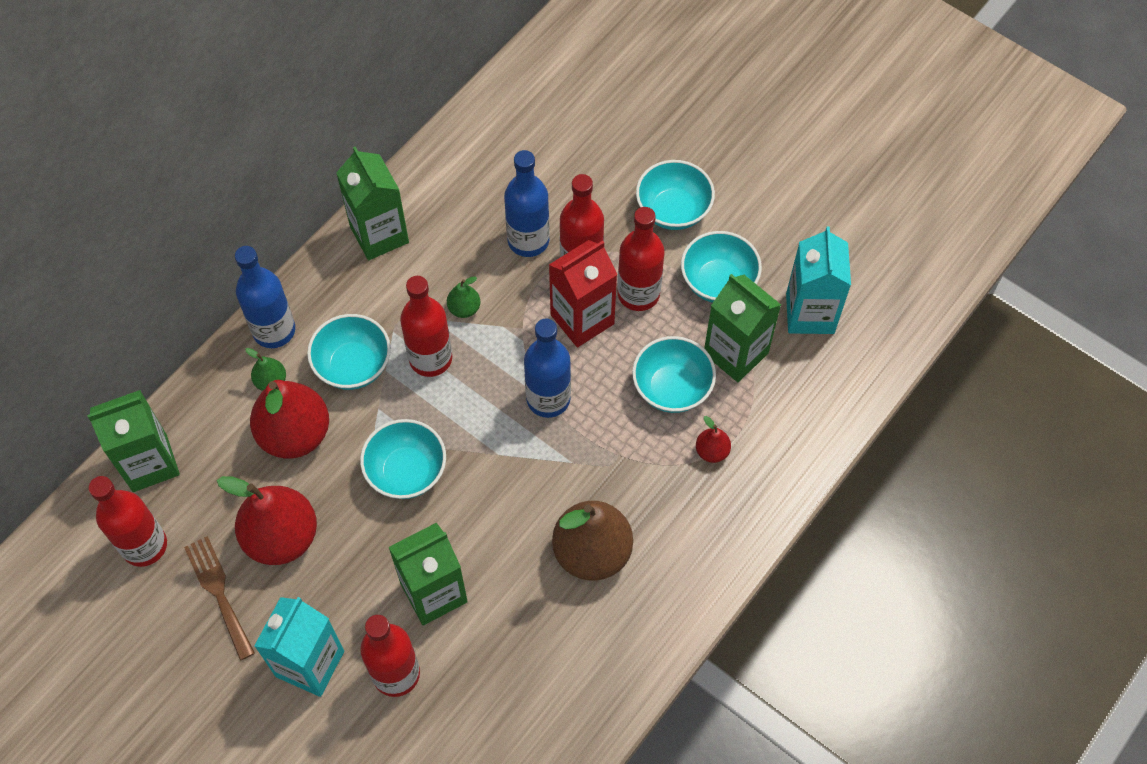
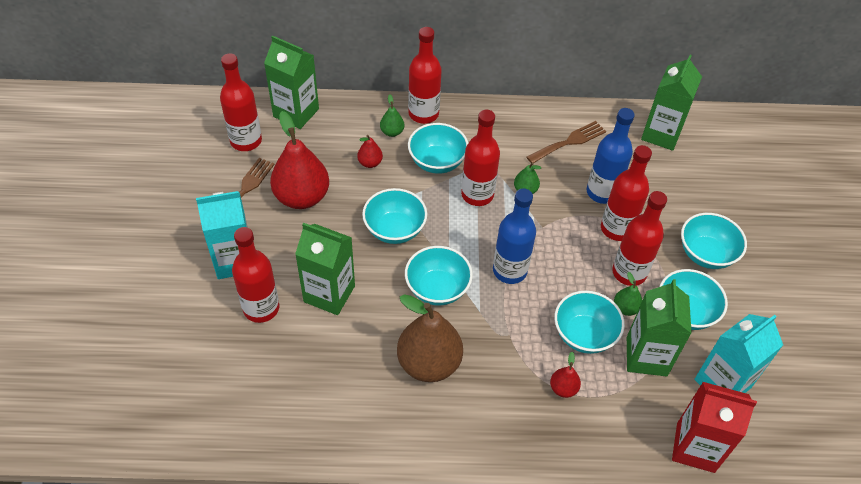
camera: 50 degrees right, 10 degrees down
blue bottle [235,246,295,348] -> red bottle [408,27,442,124]
red pear [250,380,329,459] -> red pear [357,135,383,168], size x0.46
green carton [336,146,409,260] -> green carton moved to [641,55,702,151]
red carton [549,240,618,348] -> red carton moved to [672,382,757,473]
none -> turquoise bowl [405,246,473,306]
none -> brown fork [527,121,606,163]
none -> green pear [614,272,642,316]

